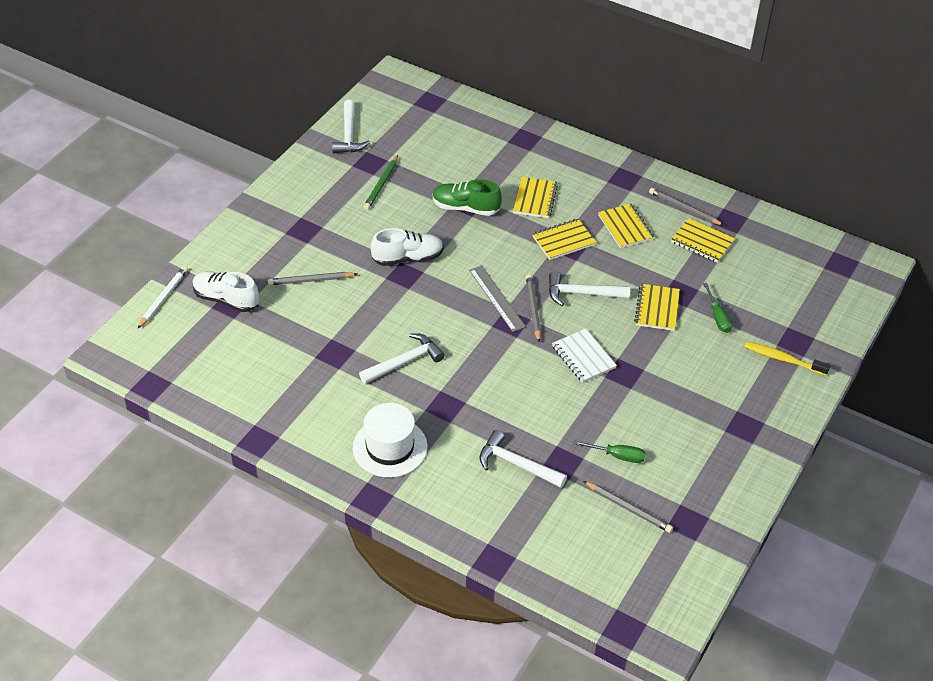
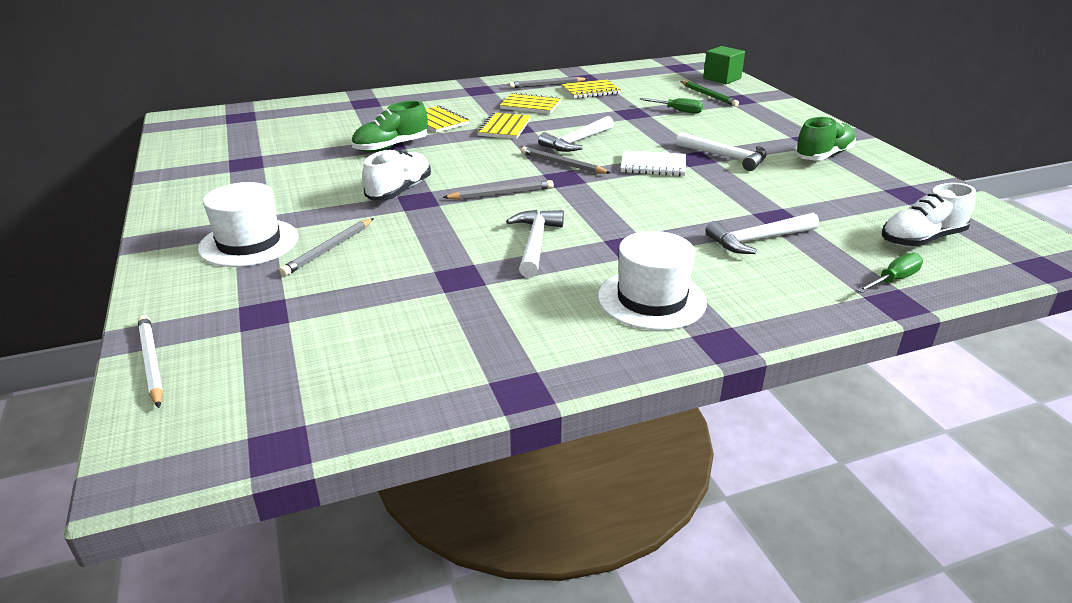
camera: 50 degrees left, 15 degrees down
white shoe [192,271,259,312] -> white shoe moved to [882,183,976,247]
white hammer [332,100,370,153] -> white hammer moved to [676,132,767,171]
green pencil [364,155,398,210] -> green pencil moved to [680,81,739,107]
grey ruler [469,265,526,332] -> none
green screwdriver [573,440,646,463] -> green screwdriver moved to [857,253,923,293]
grey pencil [583,481,673,533] -> grey pencil moved to [442,180,554,200]
yellow notebook [634,284,680,331] -> none
yellow toothbrush [744,341,830,376] -> none
none -> white hat [198,182,299,267]
none -> green cube [703,46,745,84]
none -> green shoe [794,117,856,160]

